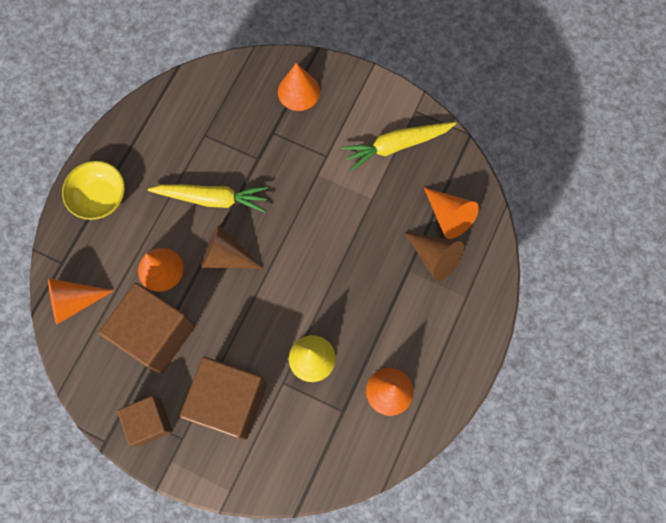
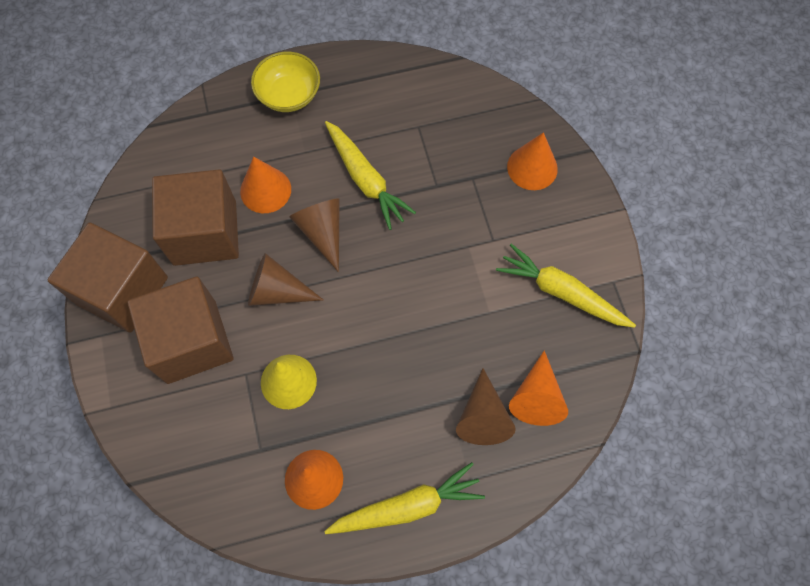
camera: 50 degrees right, 5 degrees down
orange cone [48,278,114,325] -> none
brown cube [117,396,172,446] -> brown cube [47,223,168,333], size x1.66
none -> brown cone [248,253,323,306]
none -> yellow carrot [324,462,485,534]

